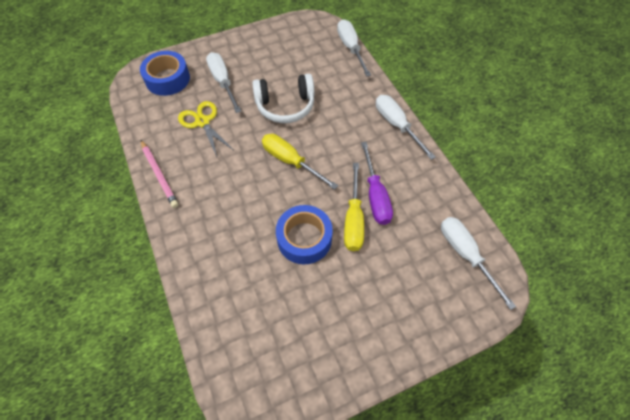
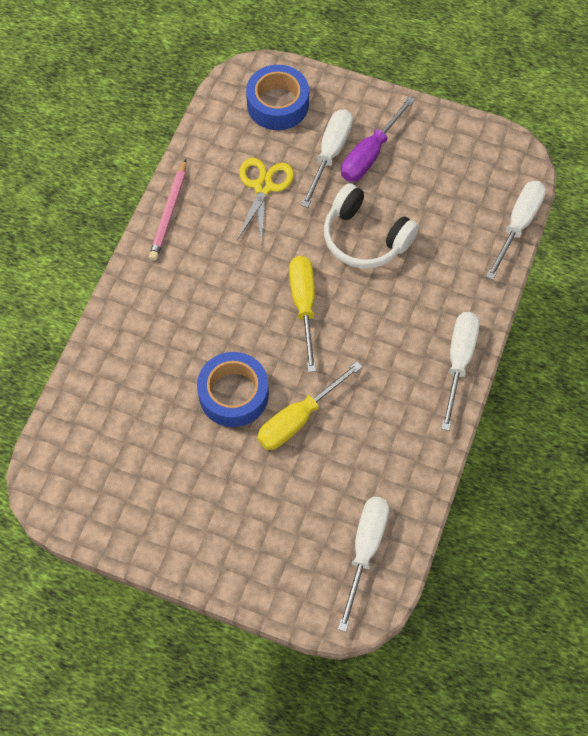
camera: 45 degrees right, 5 degrees up
purple screwdriver [361,142,393,225] -> purple screwdriver moved to [341,96,415,182]

